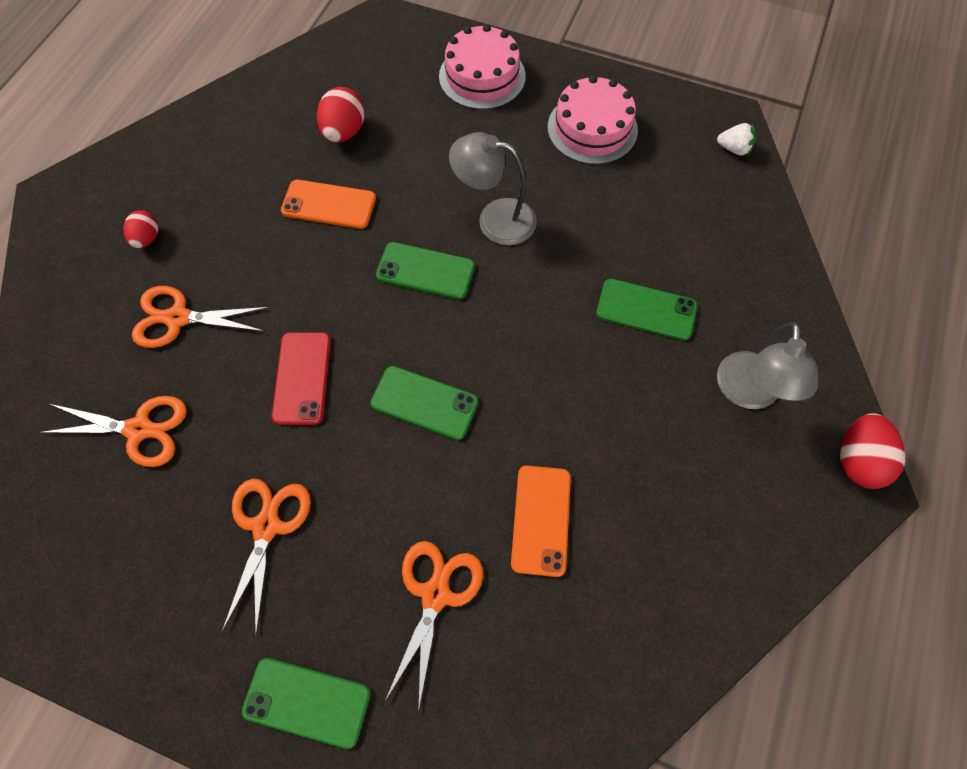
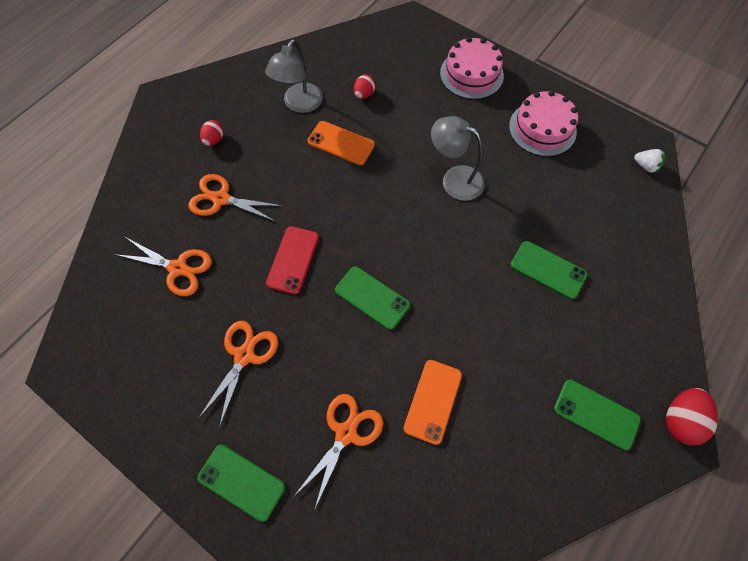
camera: 15 degrees right, 0 degrees up
red egg [317,87,365,143] -> red egg [354,74,376,99], size x0.63
green phone [376,242,475,299] -> green phone moved to [554,379,641,450]
grey lamp [717,322,818,409] -> grey lamp moved to [265,39,323,113]

